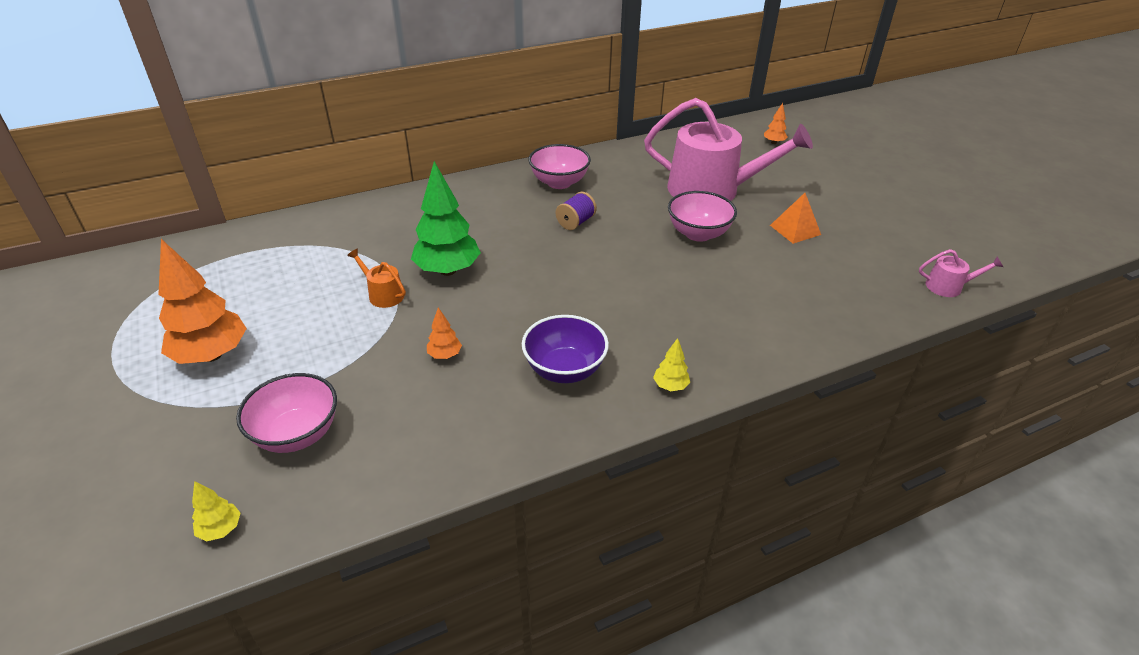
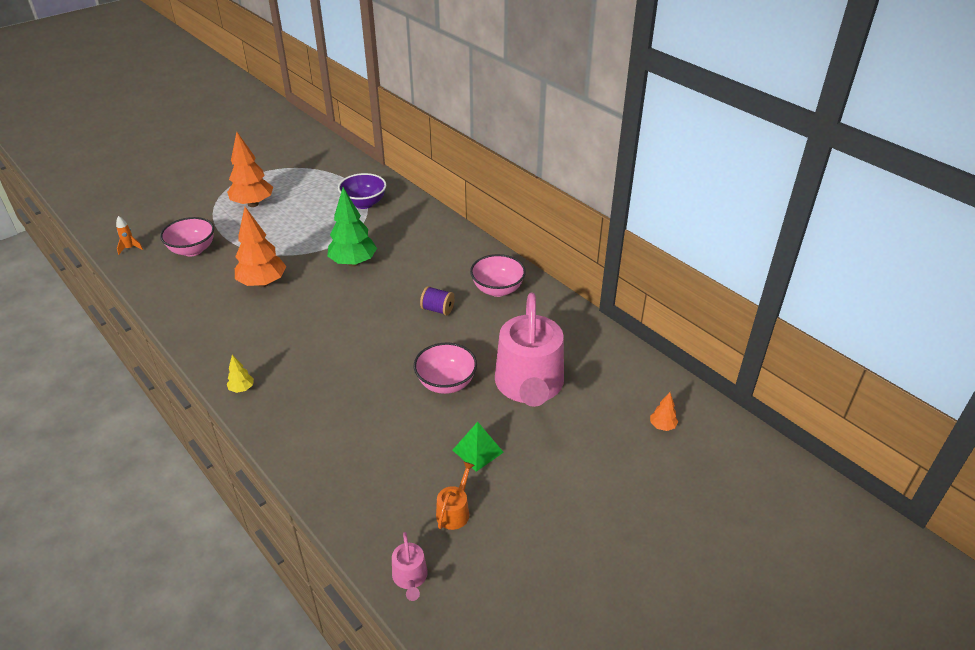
camera: 75 degrees right, 0 degrees up
yellow tree [192,481,240,541] -> orange rocket [116,216,143,255]
orange watering can [347,248,406,308] -> orange watering can moved to [436,462,475,530]
orange tree [427,307,462,359] -> orange tree [235,207,286,287], size x2.22
purple bowl [522,315,609,383] -> purple bowl moved to [338,173,386,209]
orange pyramid [770,193,821,244] -> green pyramid [453,422,504,472]

